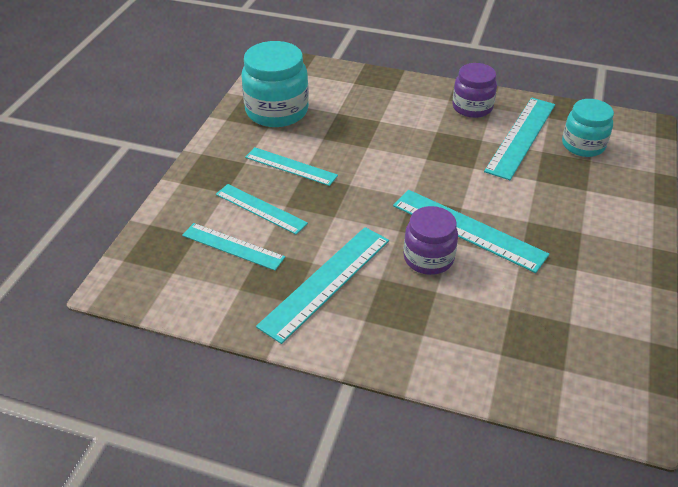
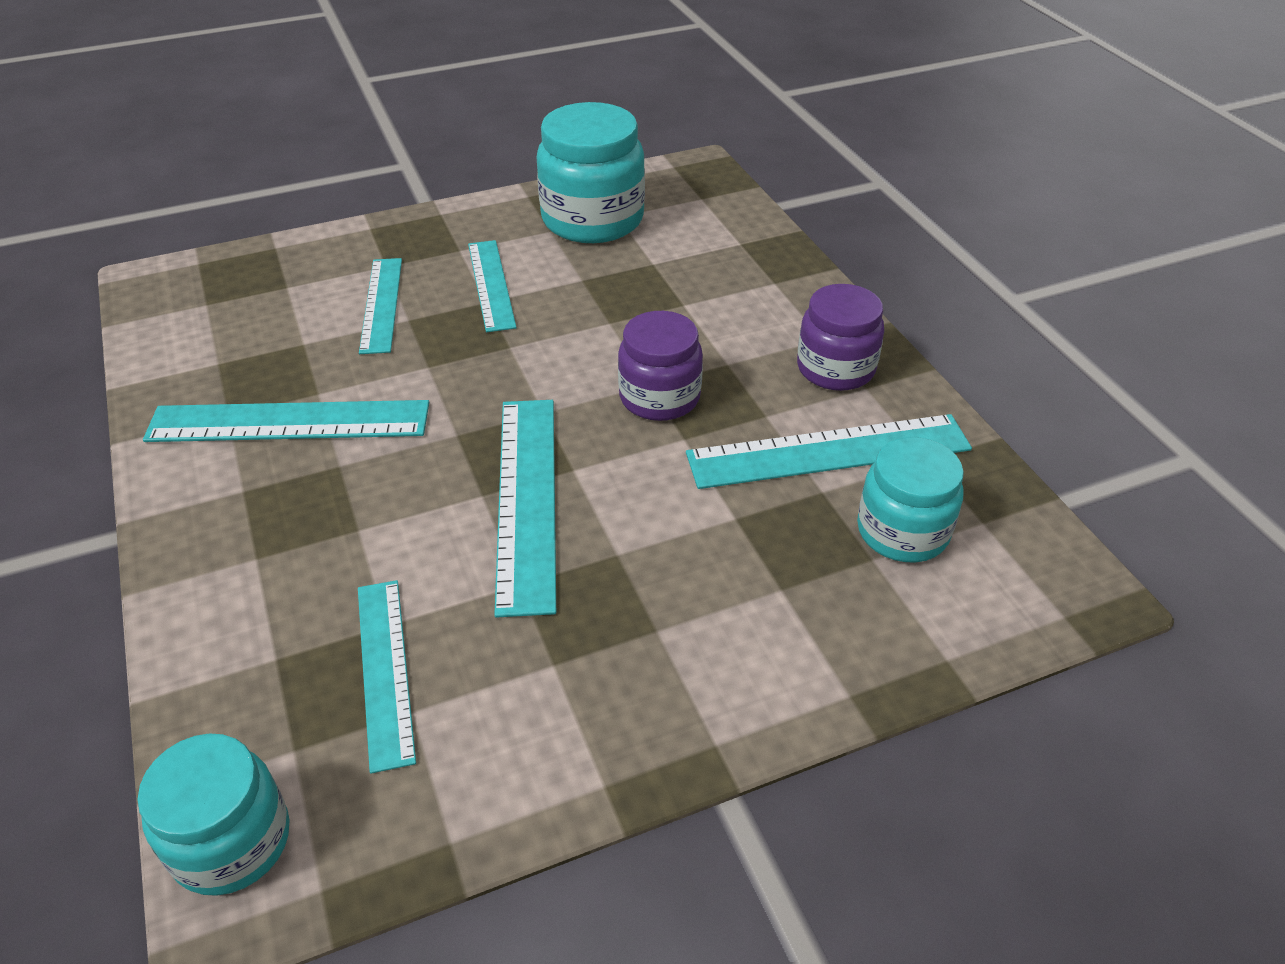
camera: 50 degrees right, 0 degrees up
turquoise ruler [182,223,285,271] -> turquoise ruler moved to [358,580,416,774]
purple jar [403,206,458,275] -> purple jar moved to [618,311,703,421]
none -> turquoise jar [137,733,289,896]

